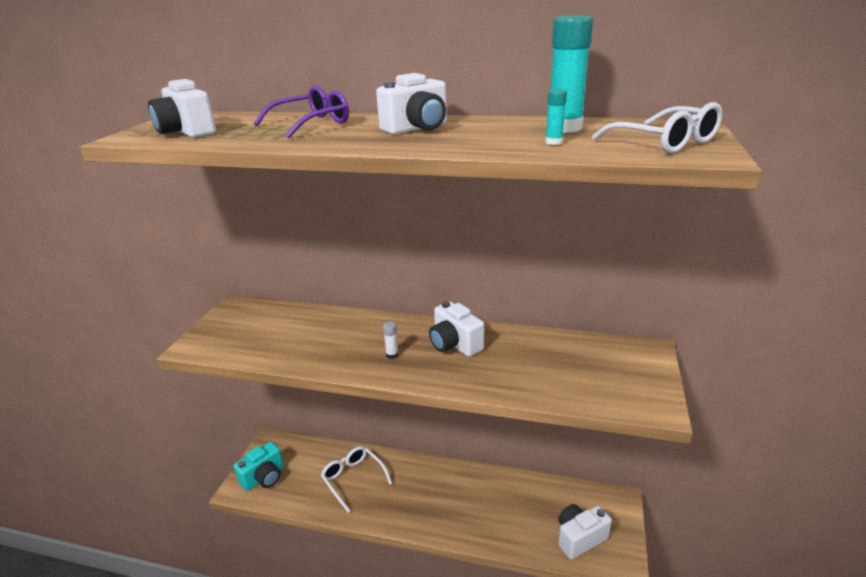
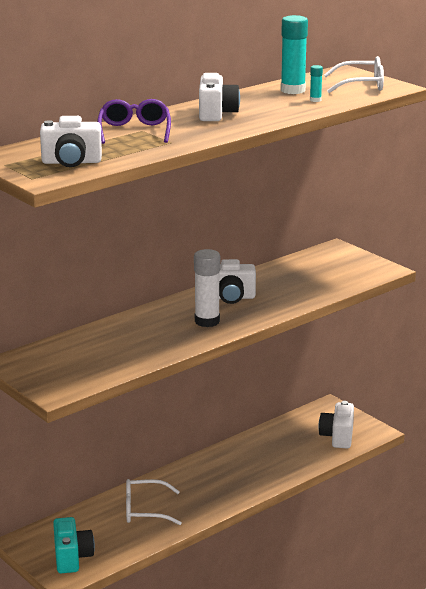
camera: 55 degrees left, 5 degrees down
white glue stick [383,321,398,359] -> white glue stick [194,249,220,327], size x2.17

